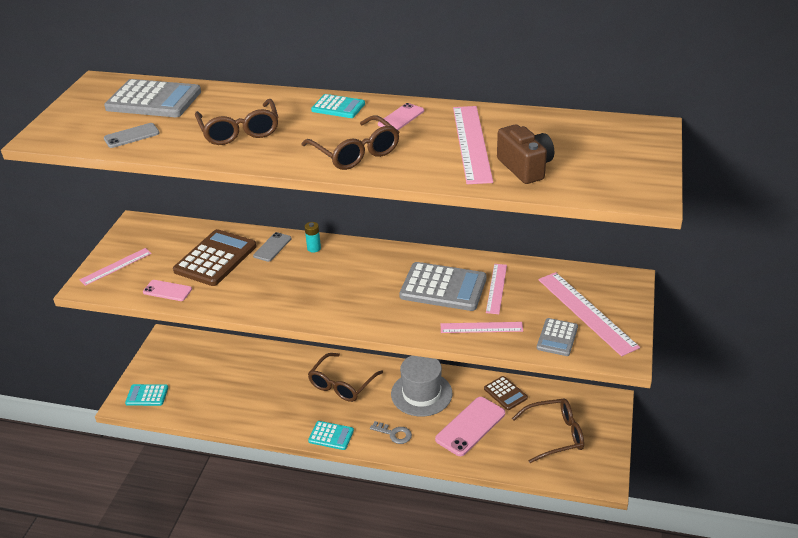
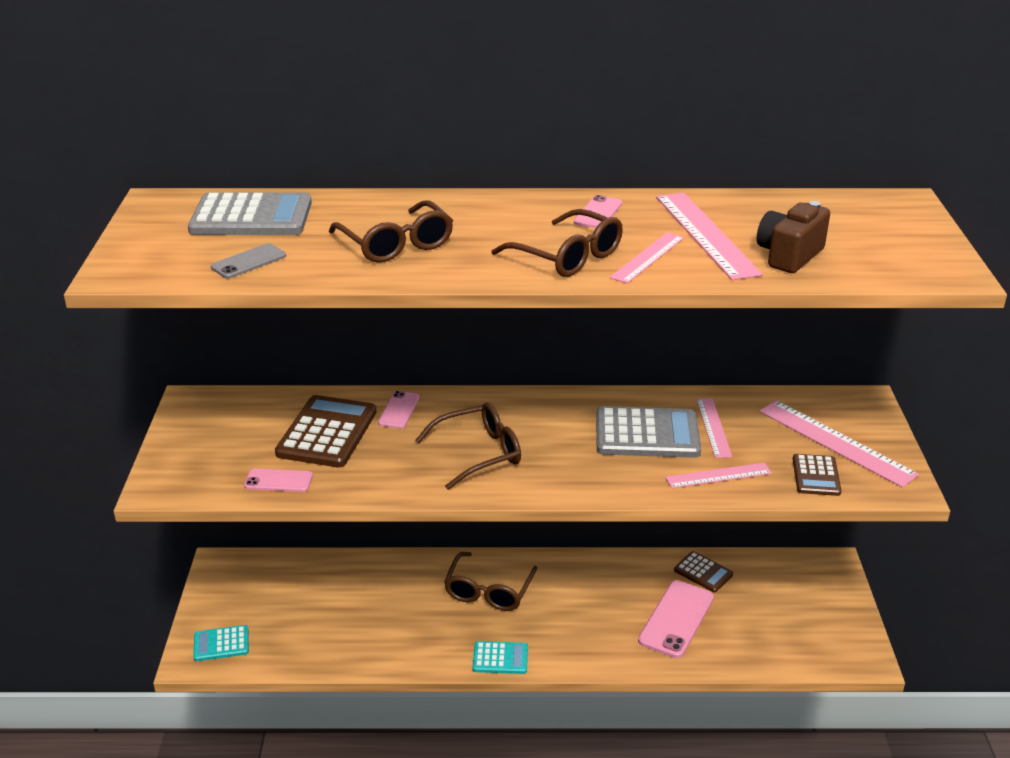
camera: 15 degrees left, 5 degrees down
pink ruler [79,248,152,286] -> pink ruler moved to [610,232,684,284]
grey phone [253,232,291,262] -> pink phone [378,391,420,429]
turquoise battery [304,222,321,253] -> none
turquoise calculator [311,94,365,118] -> none
grey key [370,421,412,444] -> none
grey hat [391,356,452,417] -> none
brown camera [497,124,554,184] -> brown camera turned 105 degrees counterclockwise [757,201,830,273]
brown glasses [512,398,584,463] -> brown glasses moved to [415,402,521,490]
grey calculator [537,318,578,356] -> brown calculator [793,454,841,496]

